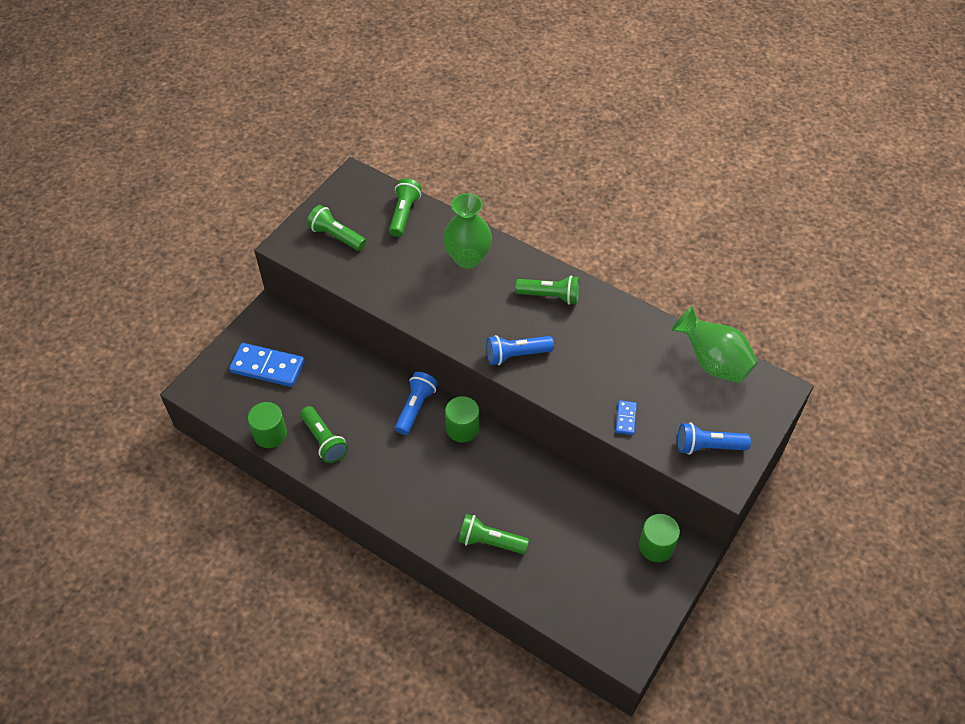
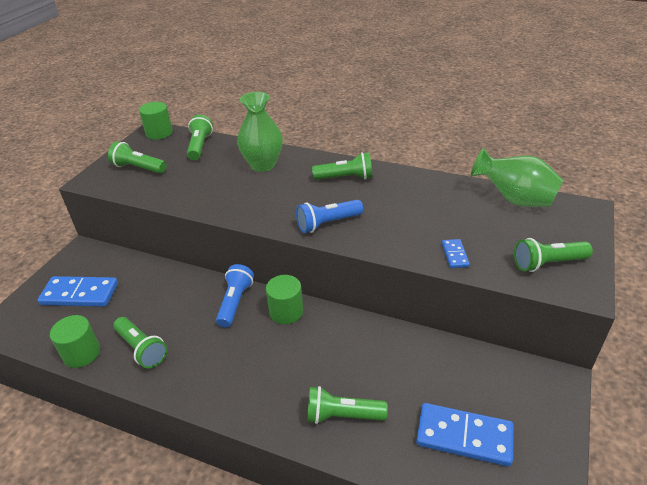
camera: 10 degrees left, 15 degrees down
green cylinder [639,514,680,562] -> green cylinder moved to [139,102,173,140]
blue flashlight [677,423,751,455] -> green flashlight [514,238,593,272]
none -> blue domino [416,403,514,467]

